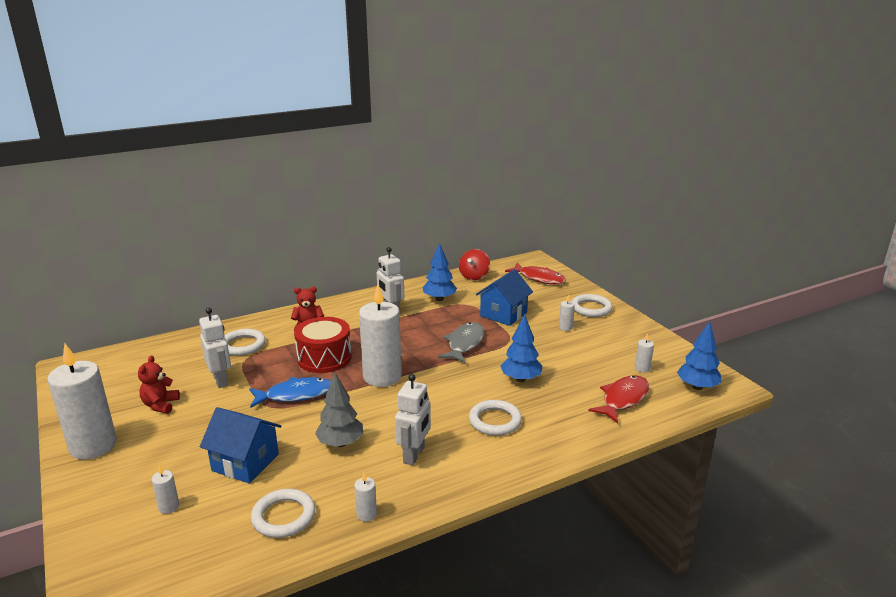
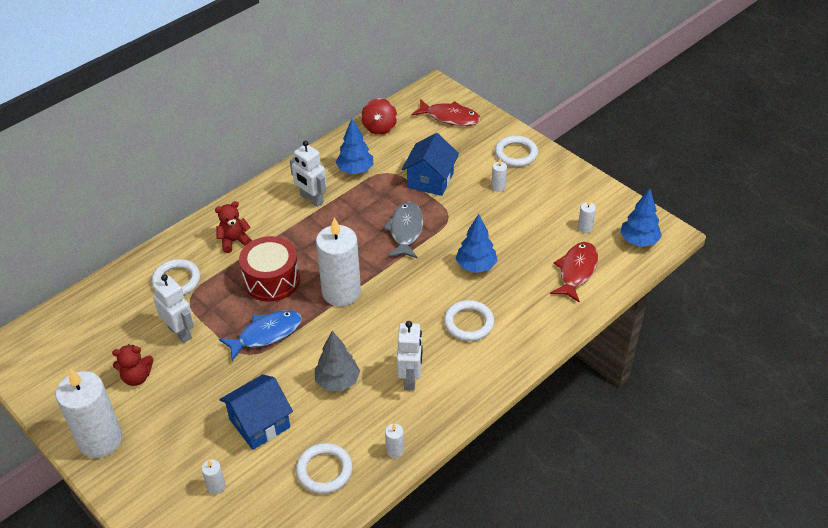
camera: 15 degrees left, 20 degrees up
red teddy bear [138,356,180,414] -> red teddy bear turned 90 degrees counterclockwise [112,344,154,386]
blue house [200,407,281,483] -> blue house turned 45 degrees counterclockwise [219,374,293,450]

